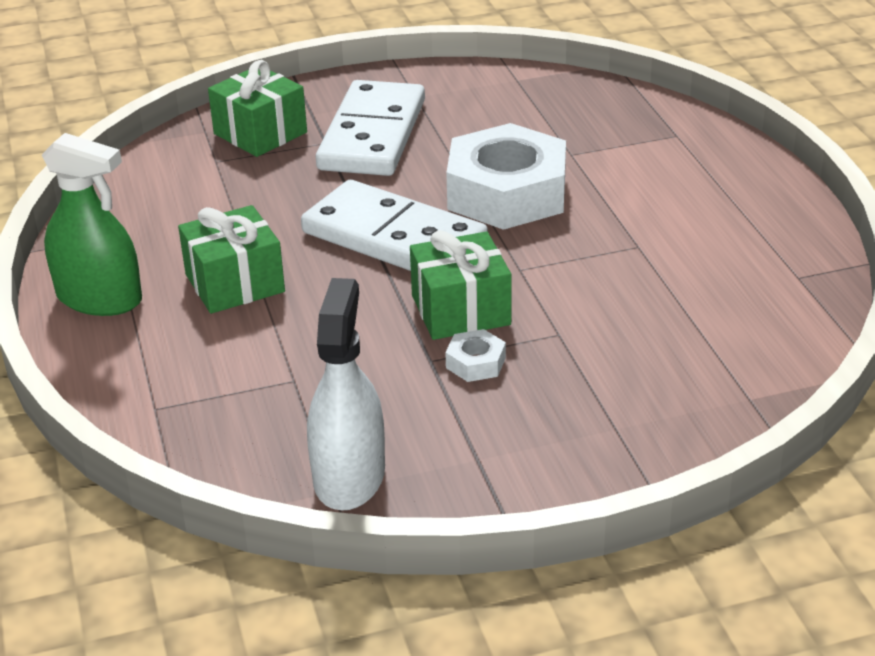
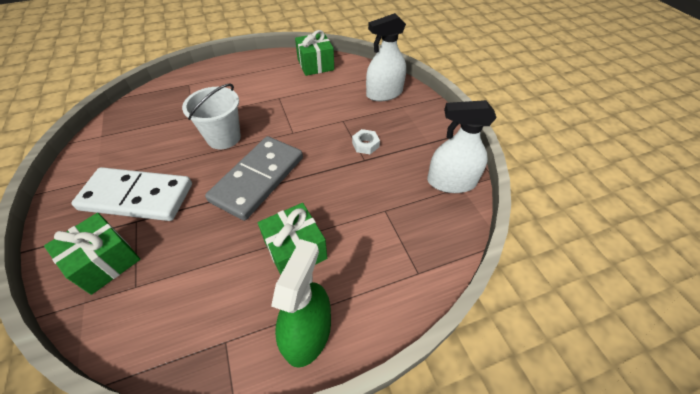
camera: 95 degrees left, 15 degrees up
white domino [301,180,488,271] -> grey domino [205,136,303,221]
green gift [410,230,512,340] -> green gift moved to [295,30,334,76]
white nut [446,123,566,230] -> white bucket [182,83,241,149]
none -> white spray bottle [366,13,406,101]

